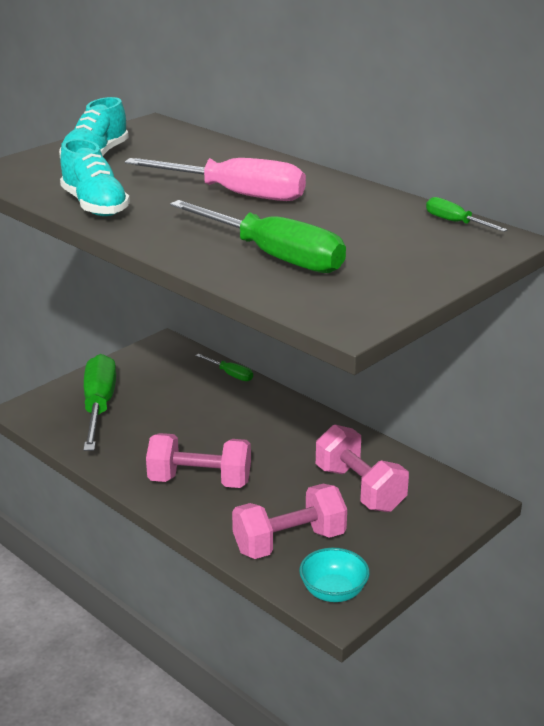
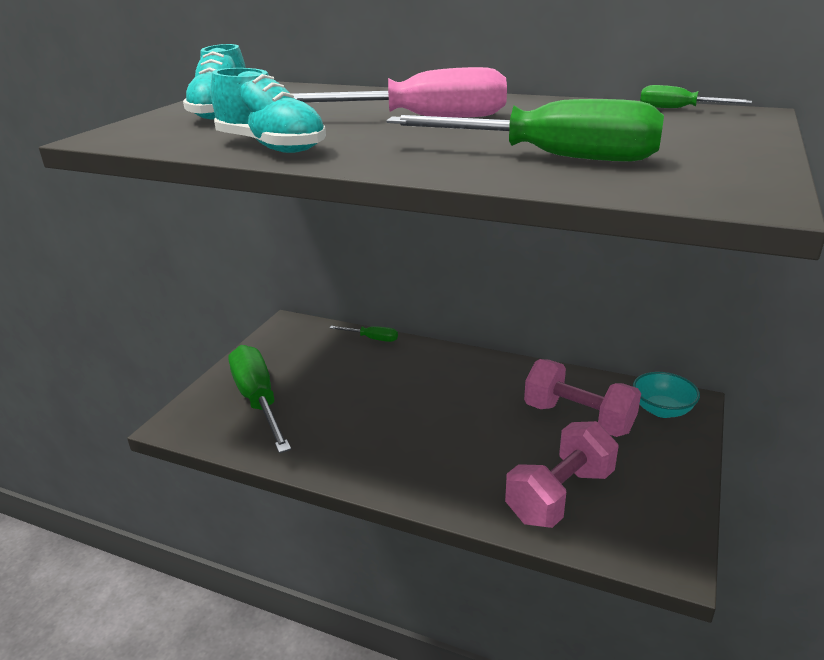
camera: 20 degrees left, 0 degrees up
pink dumbbell [146,433,251,488] -> none
turquoise bowl [299,548,370,602] -> turquoise bowl moved to [633,372,700,418]

